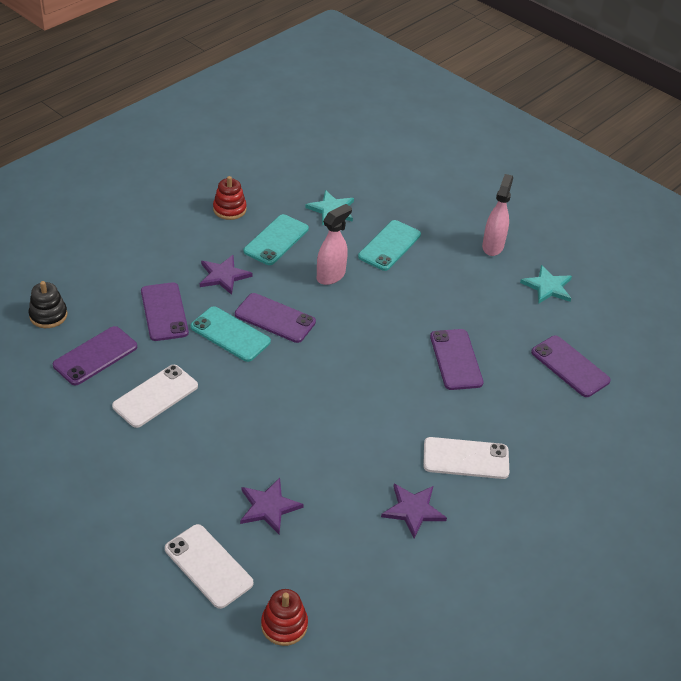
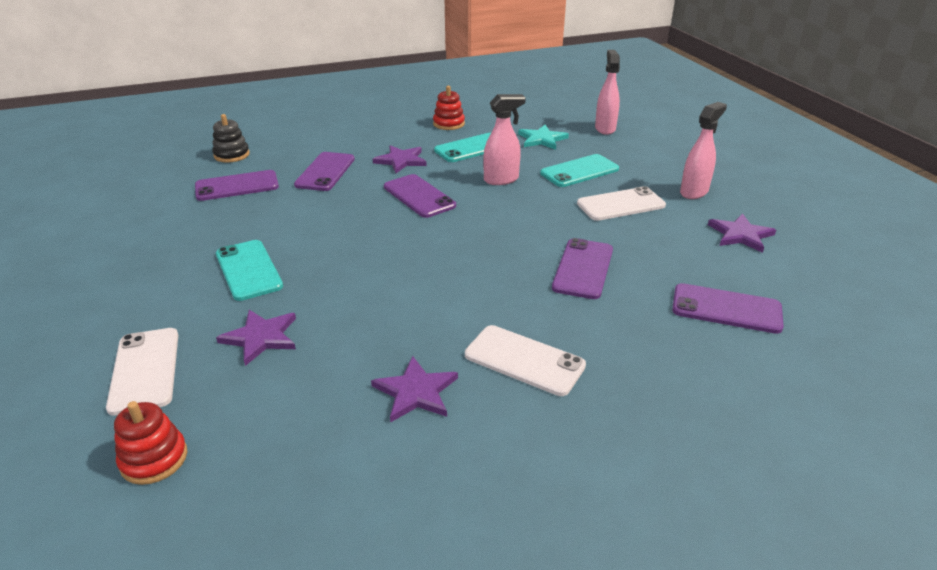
camera: 30 degrees right, 10 degrees down
white phone [112,365,198,428] -> white phone moved to [577,186,666,221]
turquoise phone [190,306,271,362] -> turquoise phone moved to [216,240,283,301]
turquoise star [520,265,572,304] -> purple star [708,214,776,253]
purple phone [531,336,611,397] -> purple phone turned 60 degrees counterclockwise [672,283,784,334]
none -> pink spray bottle [595,50,620,135]

